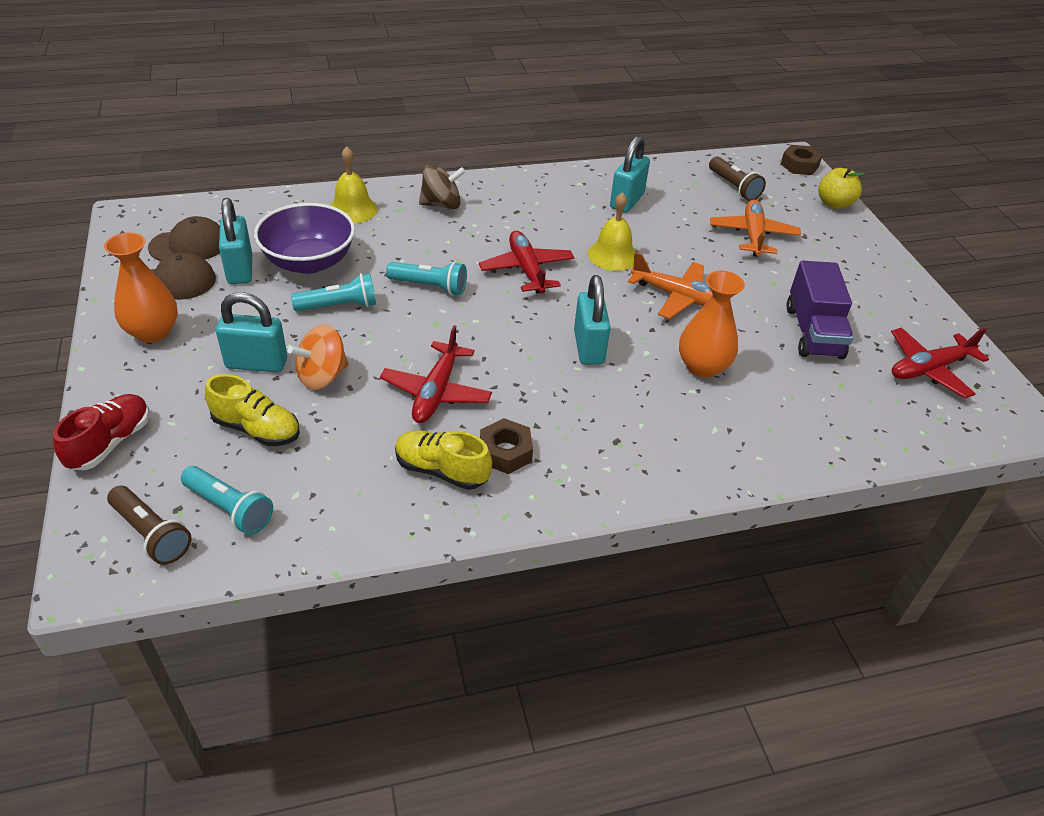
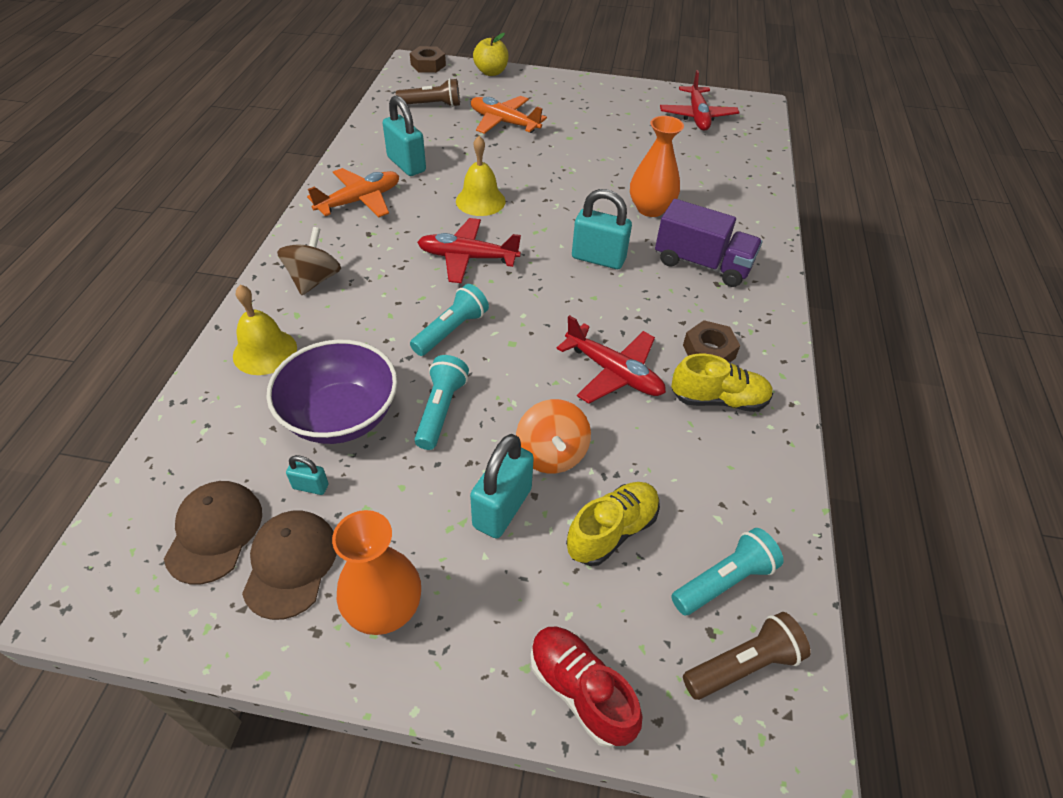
camera: 65 degrees left, 5 degrees up
turquoise padlock [219,198,252,284] -> turquoise padlock [286,455,328,495], size x0.49
yellow shoe [395,430,492,490] -> yellow shoe turned 135 degrees counterclockwise [671,354,773,412]
orange plane [628,252,713,319] -> orange plane moved to [307,168,399,217]
purple truck [786,261,853,359] -> purple truck moved to [655,199,762,287]

